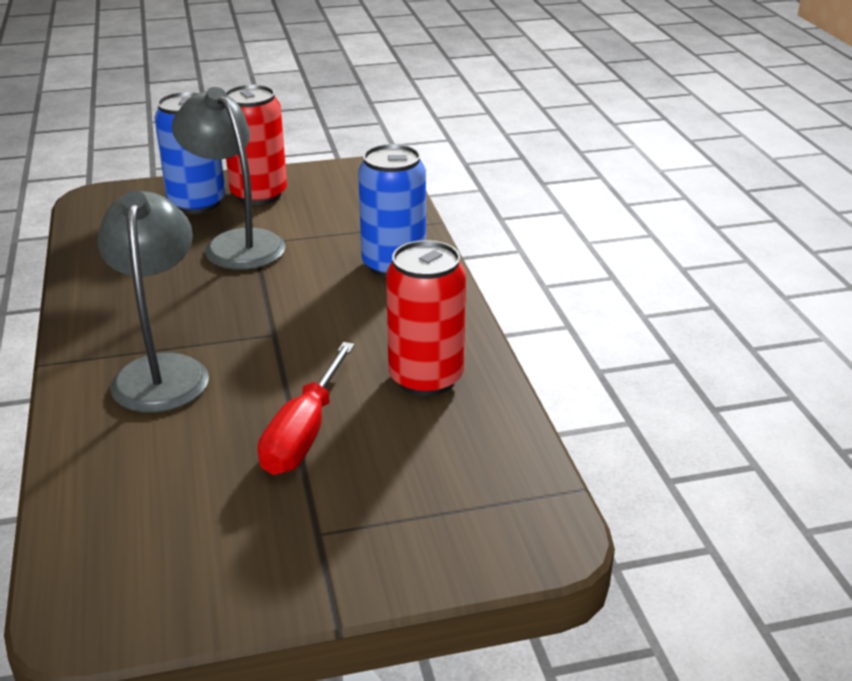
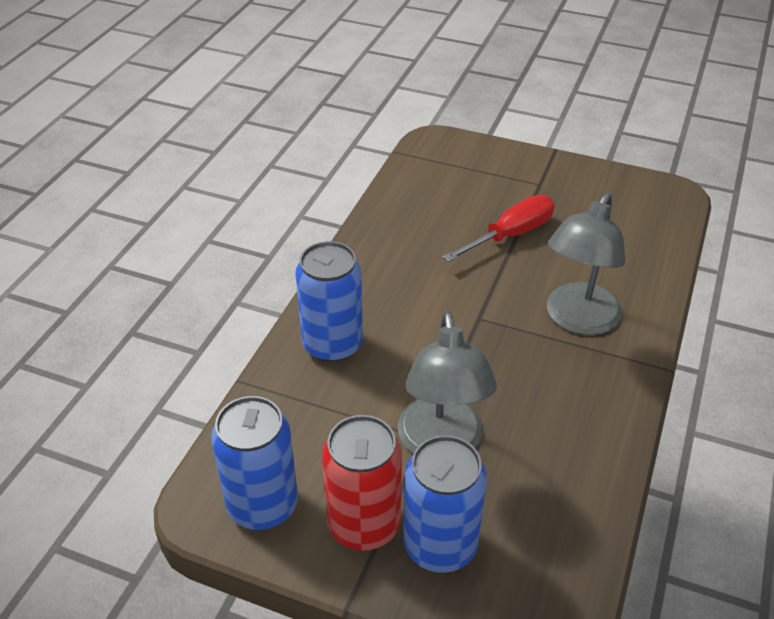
camera: 145 degrees left, 10 degrees up
red can [386,240,466,396] -> none
none -> blue can [211,396,298,530]

